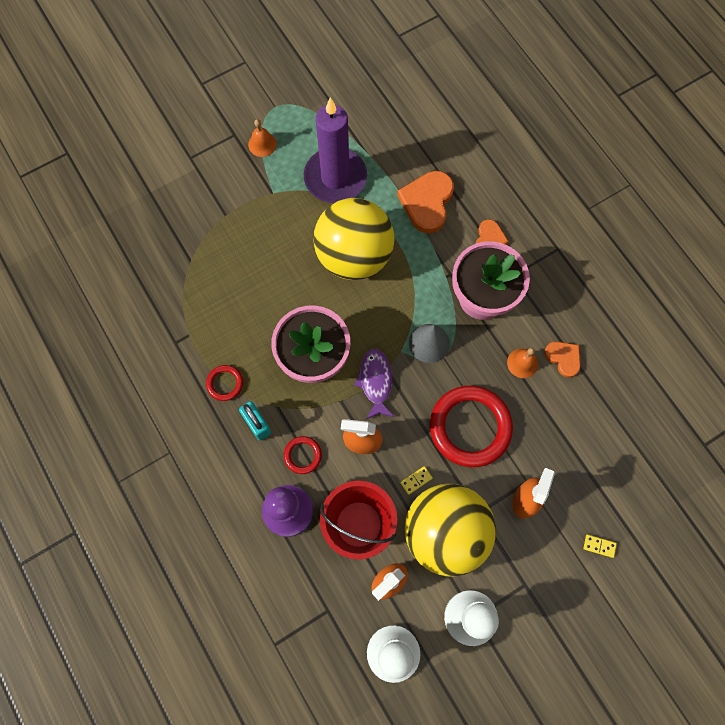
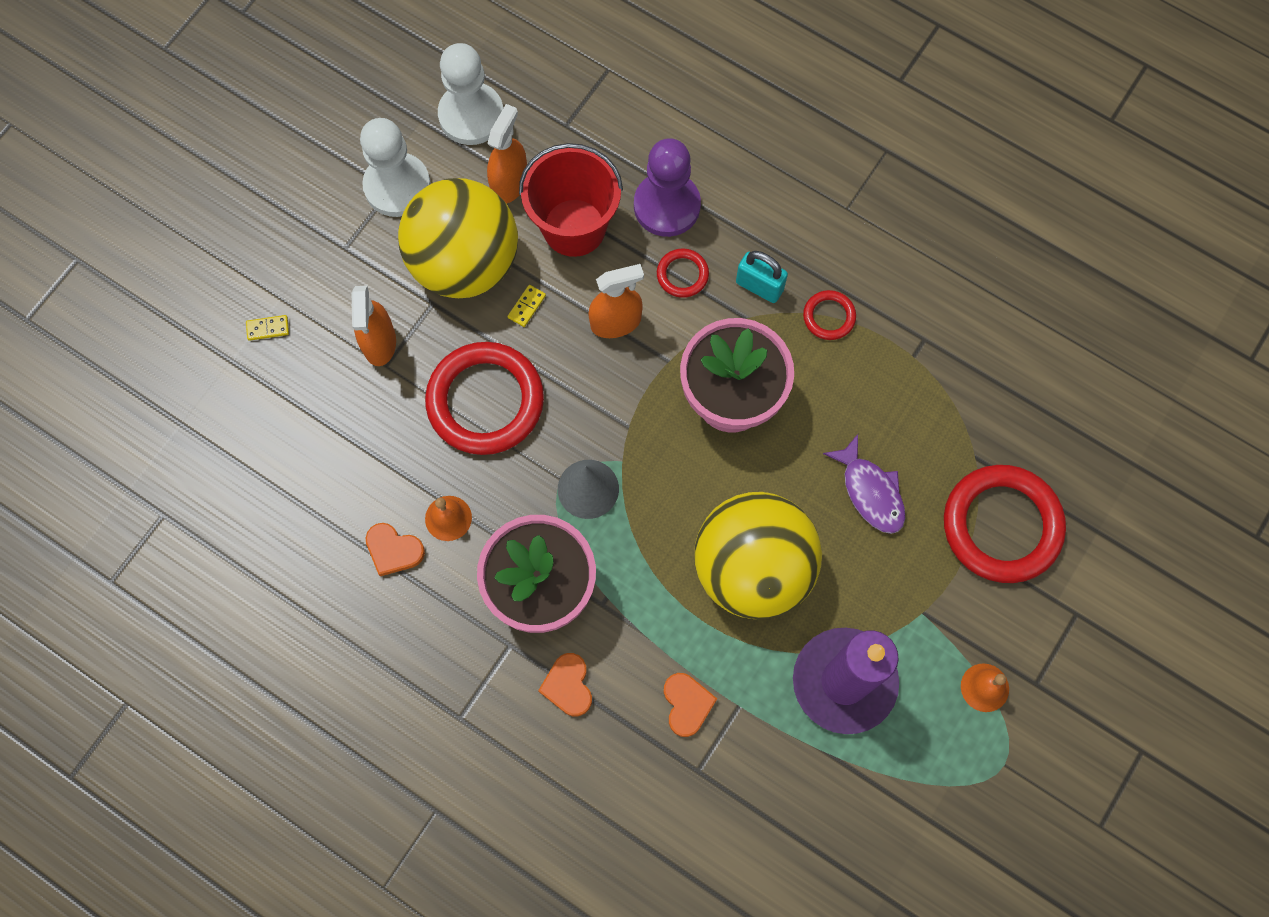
camera: 155 degrees right, 0 degrees up
purple fish [354,349,394,419] -> purple fish moved to [823,434,905,534]
orange heart [397,171,454,233] -> orange heart [664,673,717,737], size x0.58
none -> red ring [944,465,1066,583]

